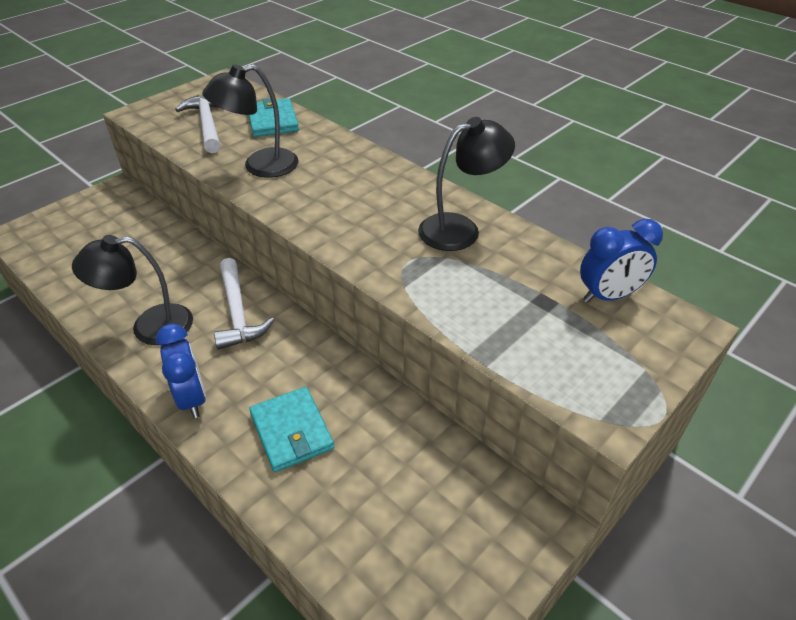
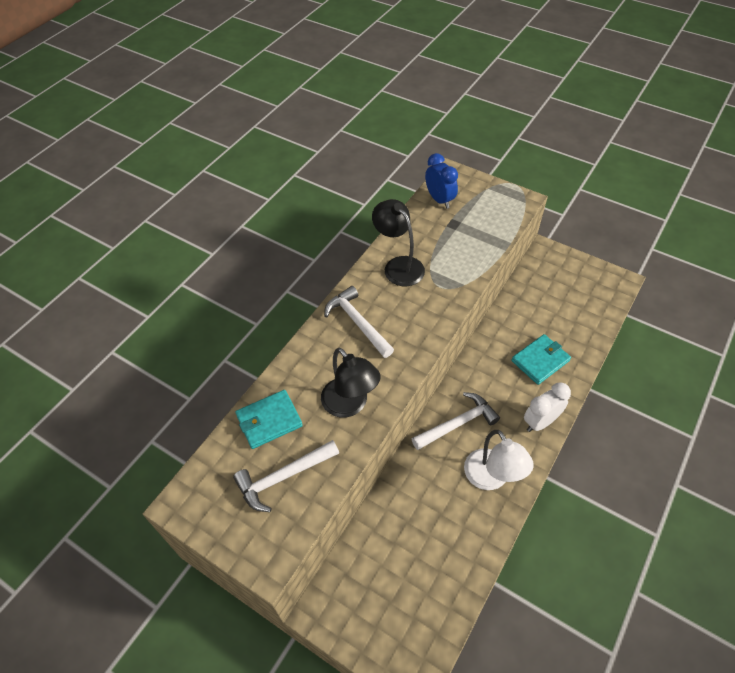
camera: 100 degrees left, 10 degrees up
black lamp [72,235,193,345] -> white lamp [464,430,534,490]
blue clock [156,323,206,418] -> white clock [524,382,571,432]
none -> white hammer [324,286,394,358]

